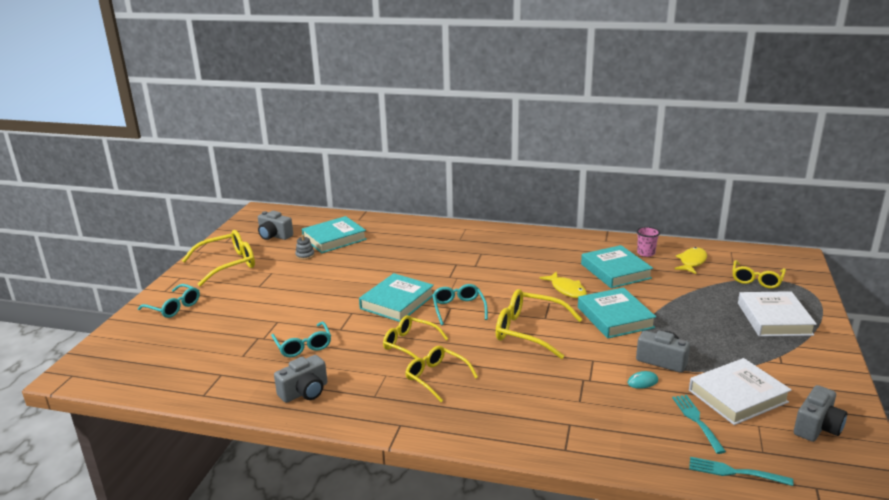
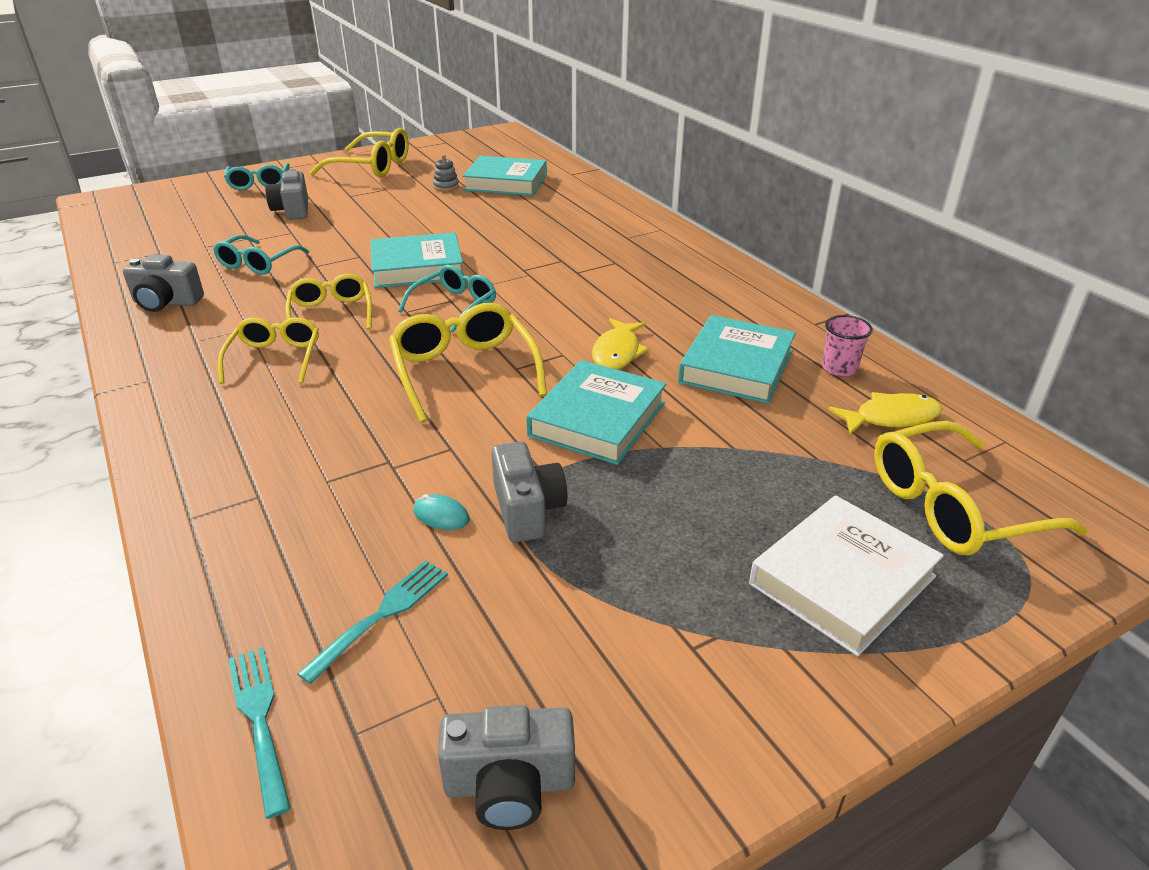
camera: 45 degrees right, 10 degrees up
grey camera [258,211,293,240] -> grey camera moved to [265,169,308,220]
white book [689,358,792,425] -> none
yellow glasses [732,260,786,289] -> yellow glasses [874,421,1088,555], size x1.51

